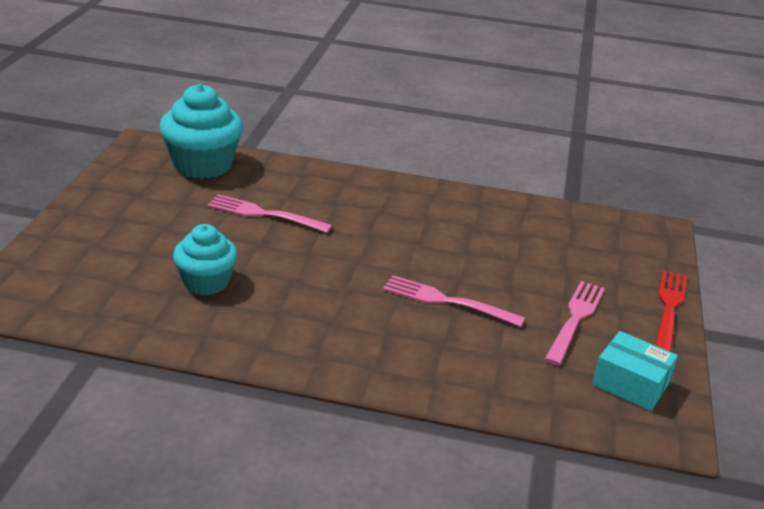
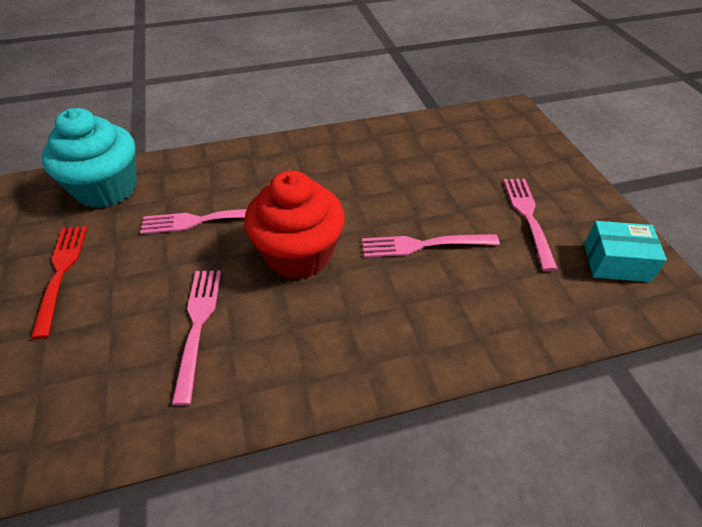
camera: 25 degrees left, 15 degrees up
turquoise cupcake [173,224,238,295] -> pink fork [172,270,221,406]
red fork [655,270,687,352] -> red fork moved to [31,226,87,339]
none -> red cupcake [244,170,345,279]

